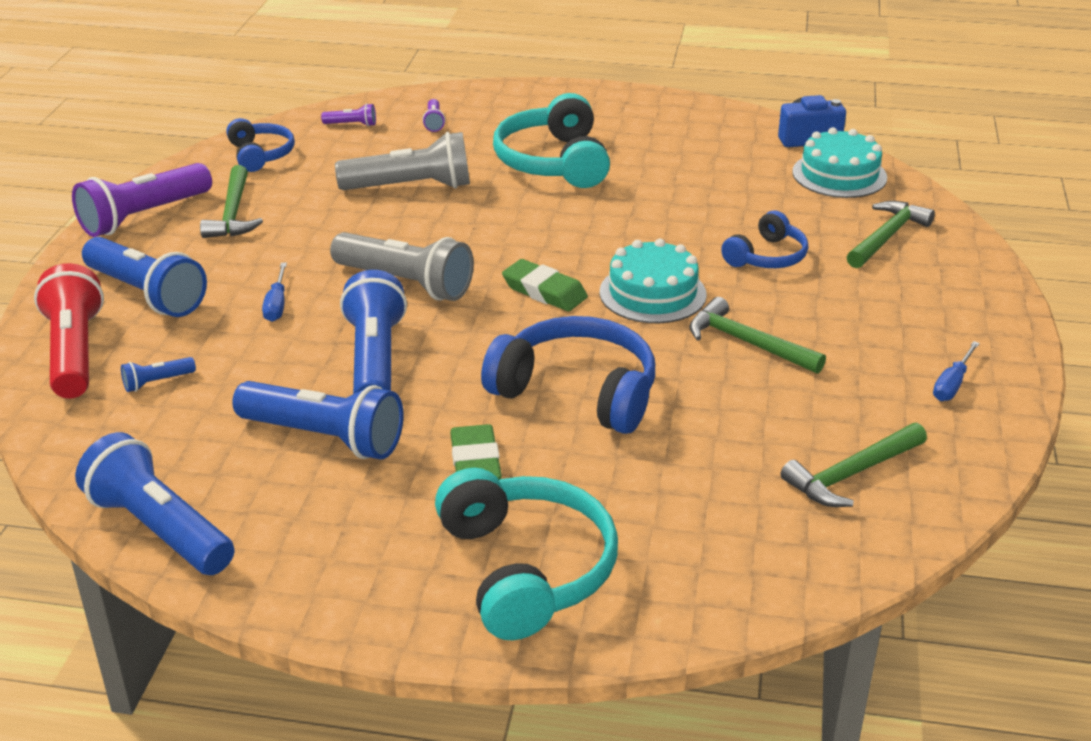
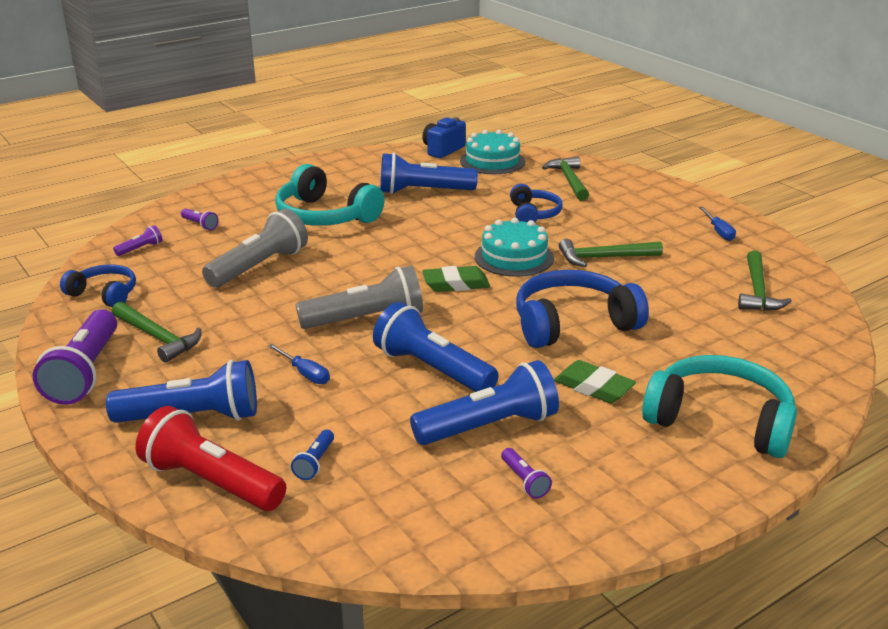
camera: 45 degrees left, 5 degrees down
blue flashlight [75,432,234,575] -> blue flashlight moved to [380,153,478,194]
none -> purple flashlight [501,448,552,499]

